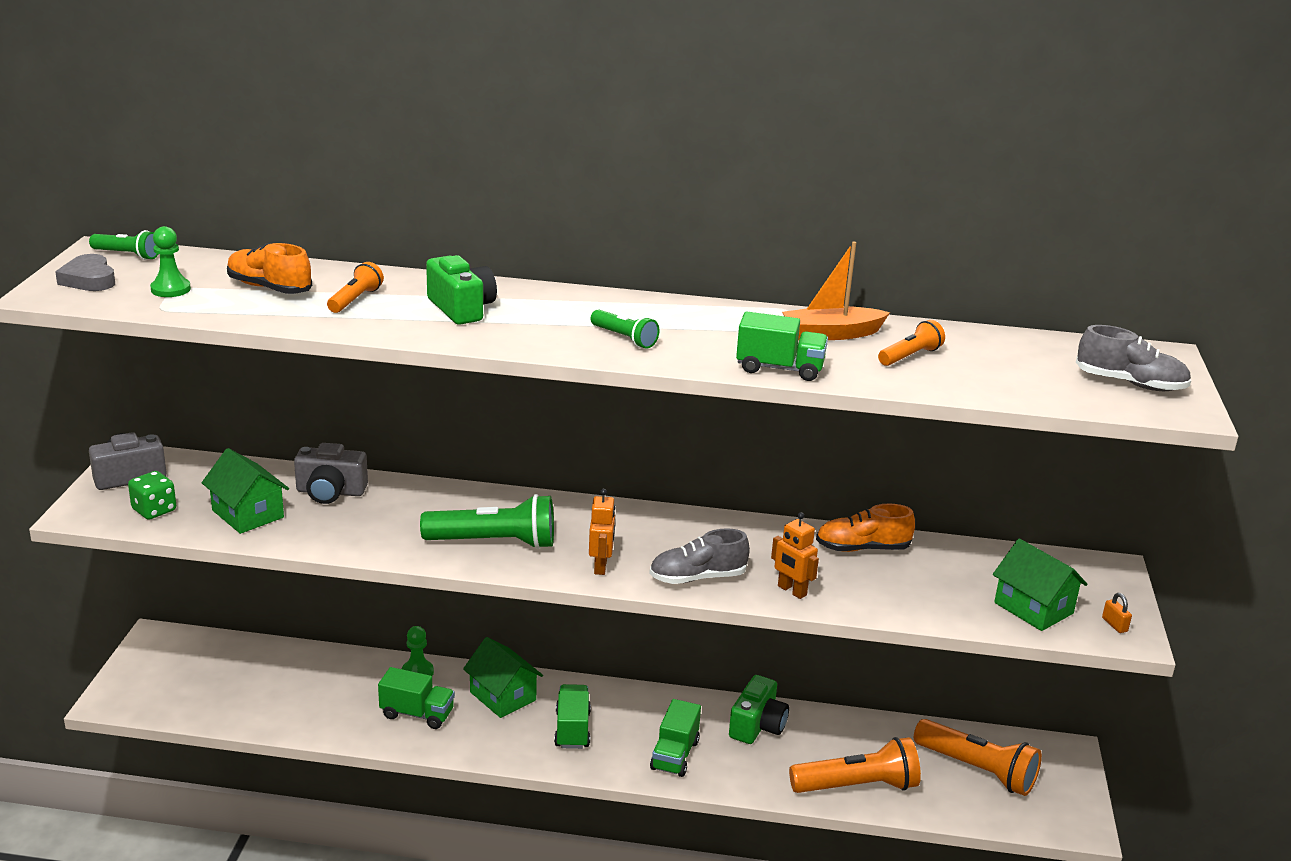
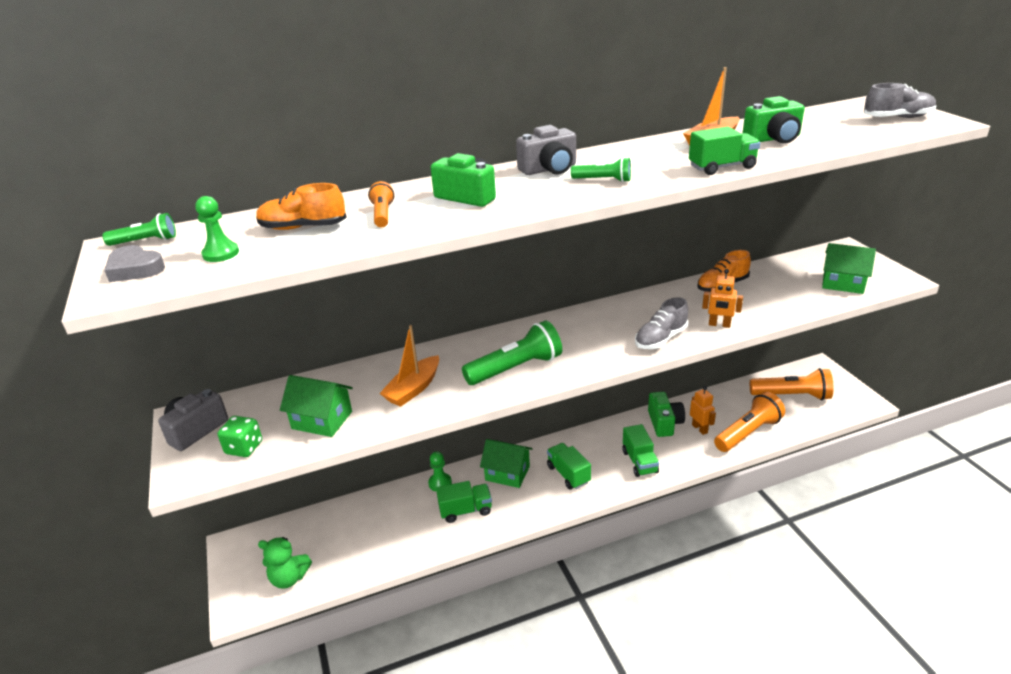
camera: 25 degrees left, 5 degrees up
grey camera [294,443,368,504] -> grey camera moved to [516,125,576,175]
orange robot [589,489,615,575] -> orange robot moved to [690,386,716,435]
orange flashlight [878,320,945,366] -> green camera [743,96,805,144]
orange padlock [1102,593,1132,633] -> none
none -> green teddy bear [258,537,312,589]
none -> orange boat [379,325,439,407]

